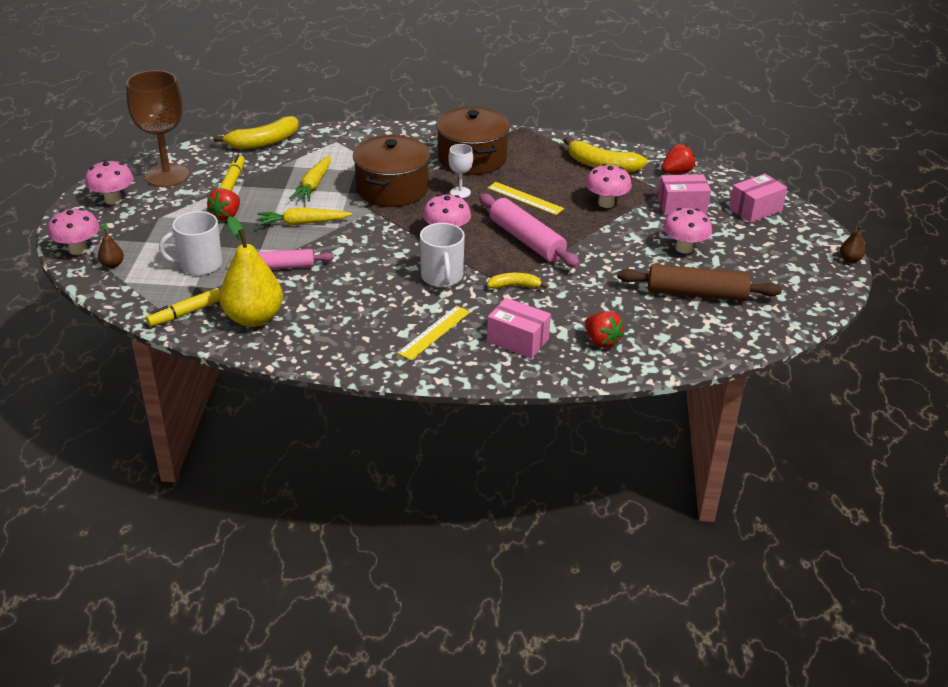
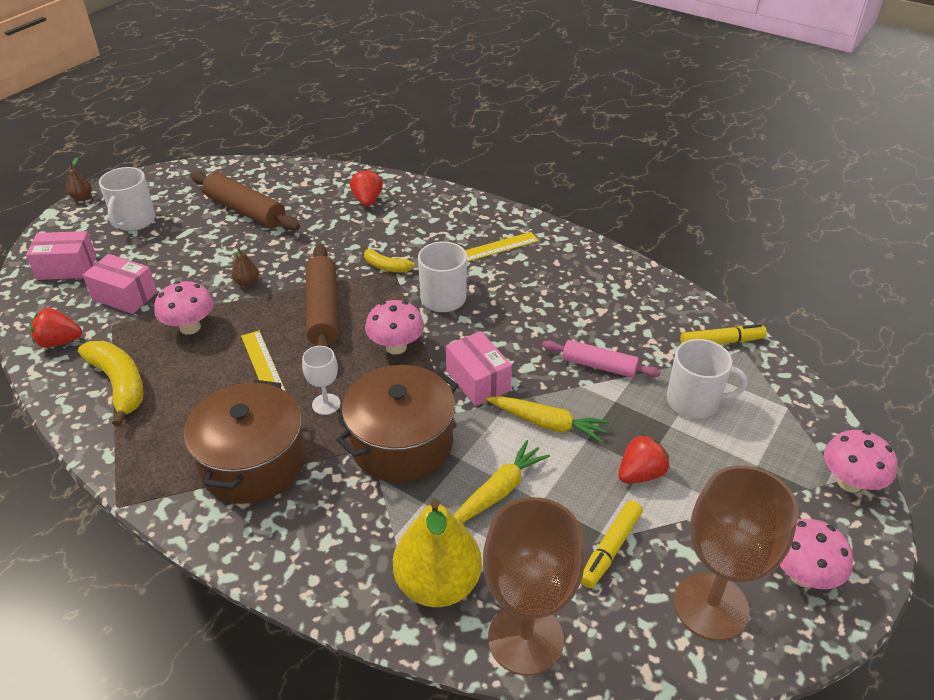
camera: 150 degrees left, 5 degrees up
brown pear [98,223,124,268] -> brown pear moved to [232,248,259,287]
yellow banana [213,116,299,150] -> brown goblet [483,497,585,676]
yellow pear [219,216,283,327] -> yellow pear moved to [393,499,482,607]
pink rolling pin [479,194,580,268] -> brown rolling pin [306,244,339,348]
pink box [487,298,551,359] -> pink box moved to [446,331,512,406]
pink mushroom [663,208,712,254] -> none
none -> white mug [99,167,156,231]

